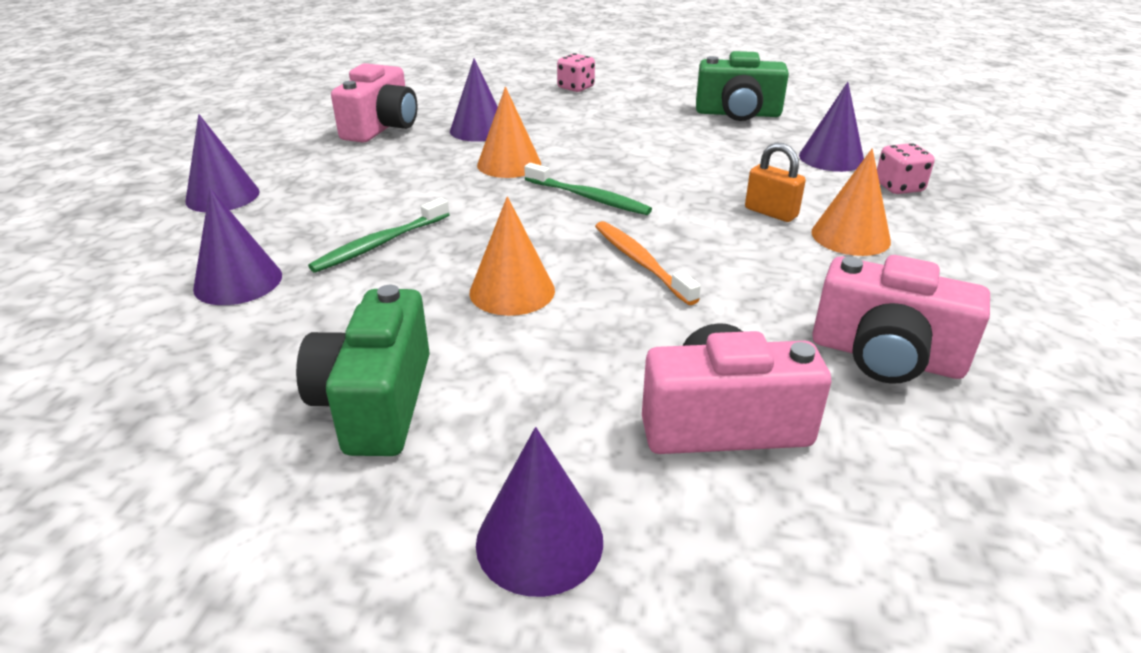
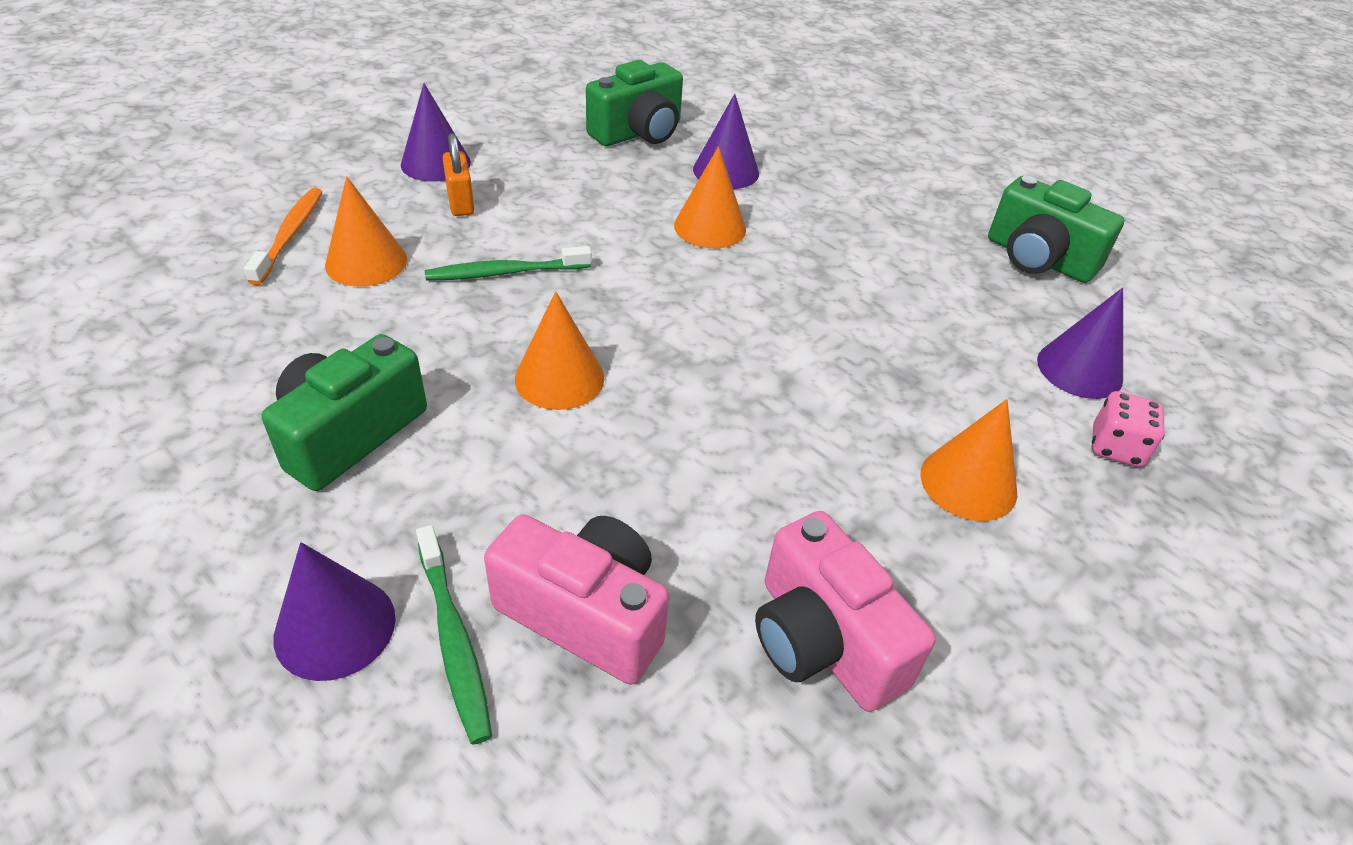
camera: 30 degrees right, 10 degrees up
purple cone [193,188,282,305] -> orange cone [325,176,407,287]
pink camera [331,63,418,143] -> green camera [586,60,683,146]
green toothbrush [524,163,652,215] -> green toothbrush moved to [416,525,492,745]
pink dice [557,53,595,92] -> none
orange toothbrush [595,221,701,305] -> orange toothbrush moved to [244,188,322,285]
orange padlock [745,143,806,222] -> orange padlock moved to [443,133,474,216]

